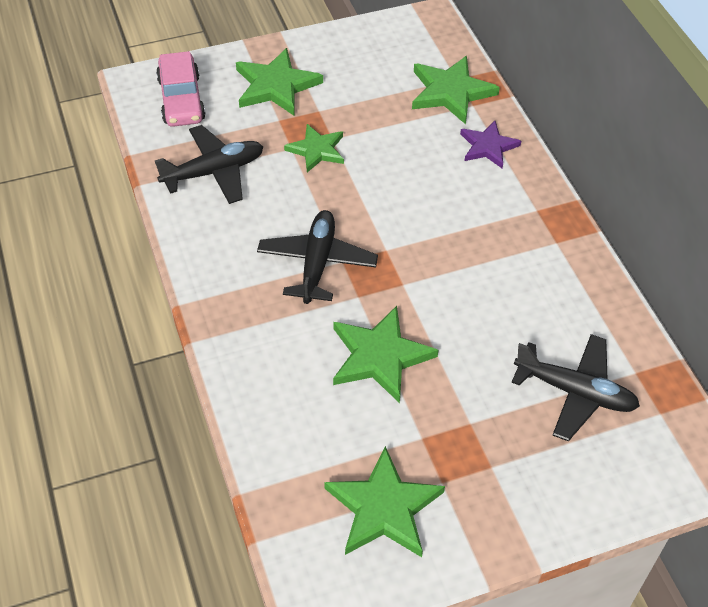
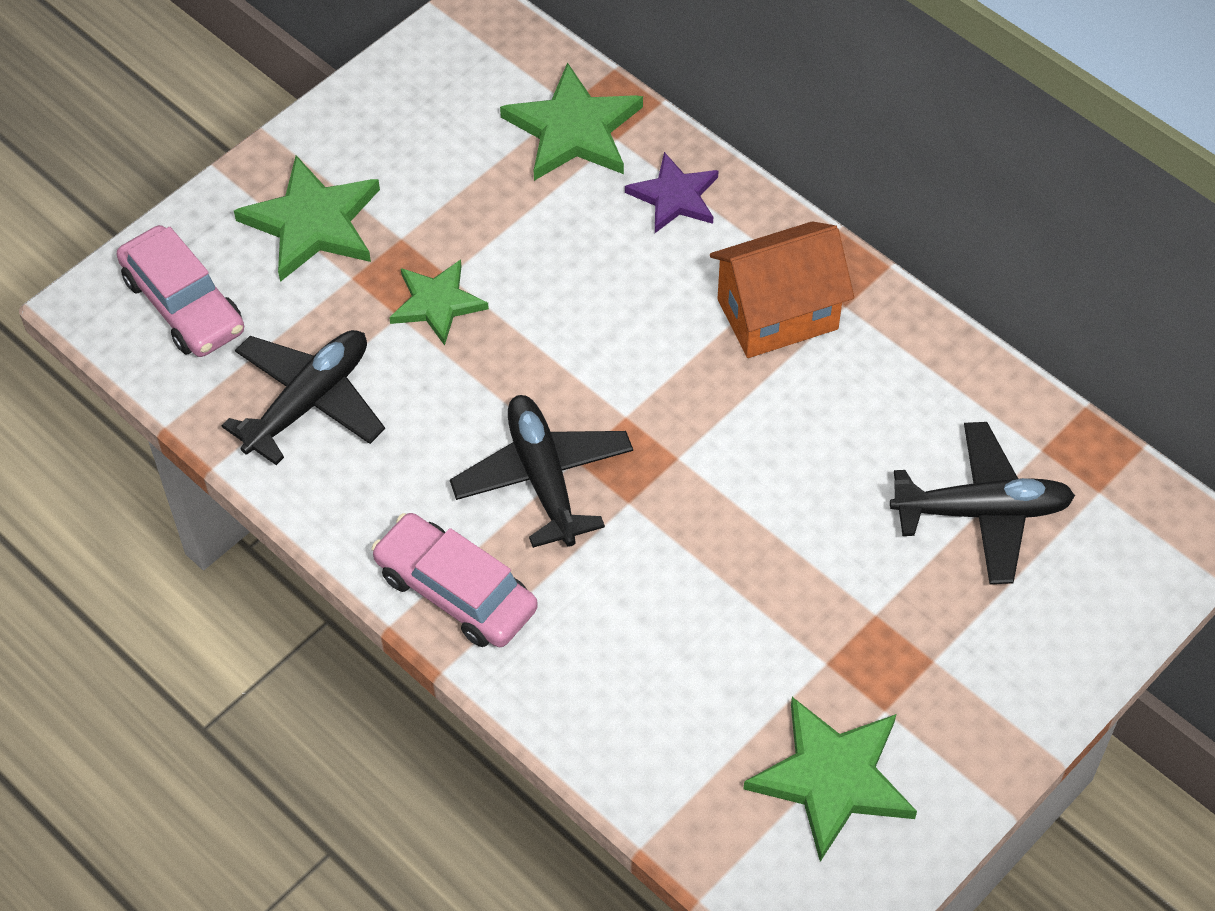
camera: 25 degrees left, 5 degrees up
green star [333,306,439,403] -> none
none -> pink car [371,513,538,647]
none -> orange house [710,221,854,358]

